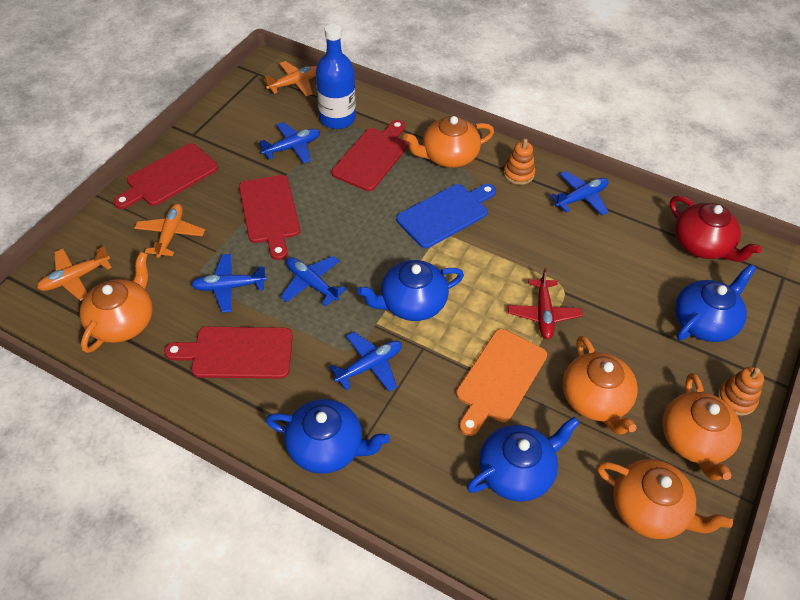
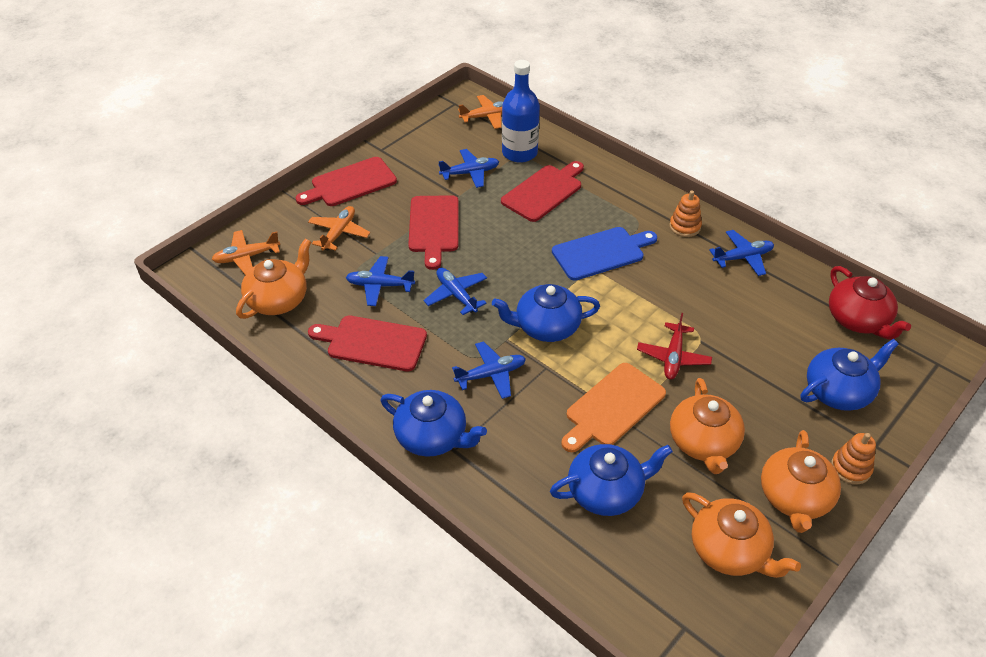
camera: 15 degrees right, 5 degrees down
orange teapot [403,116,494,168] -> none

